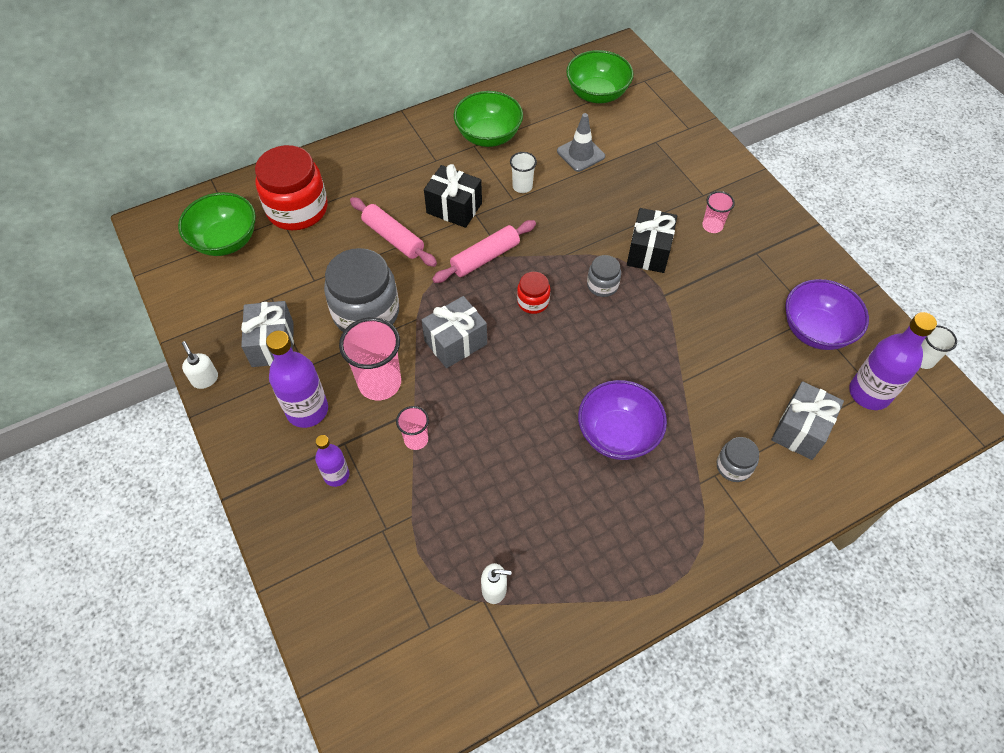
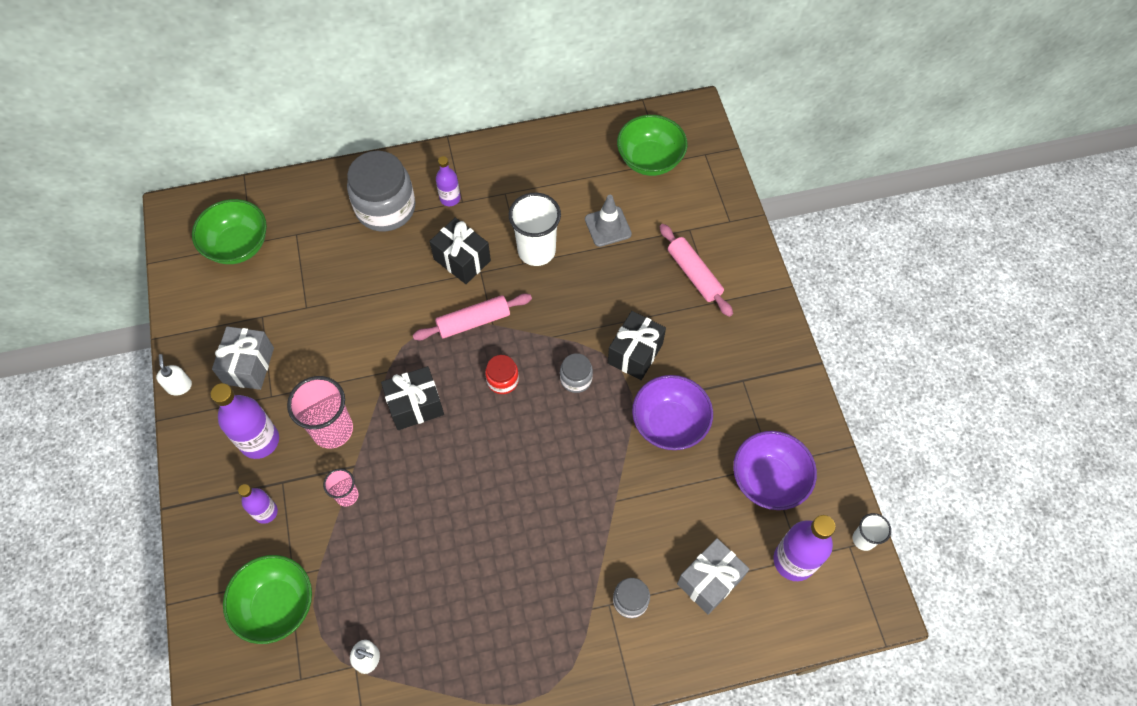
camera: 15 degrees right, 5 degrees up
red jar [255,145,327,230] -> none
grey jar [324,248,399,332] -> grey jar moved to [347,151,415,232]
pink rolling pin [350,197,437,267] -> pink rolling pin moved to [660,224,733,317]
grey gift [421,296,487,368] -> black gift [381,366,444,430]
green bowl [454,91,523,147] -> green bowl moved to [223,555,312,644]
white cup [510,152,537,193] -> white cup [509,193,561,266], size x1.86
purple bowl [578,380,667,460] -> purple bowl moved to [632,375,713,450]
pink cup [702,191,735,233] -> none
none -> purple bottle [436,156,460,206]

